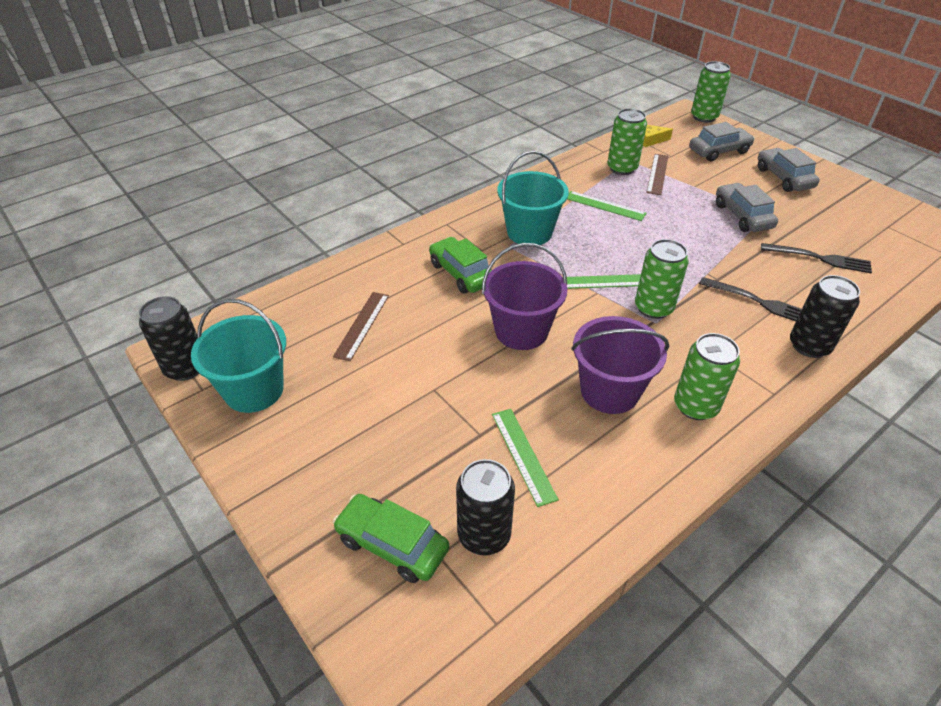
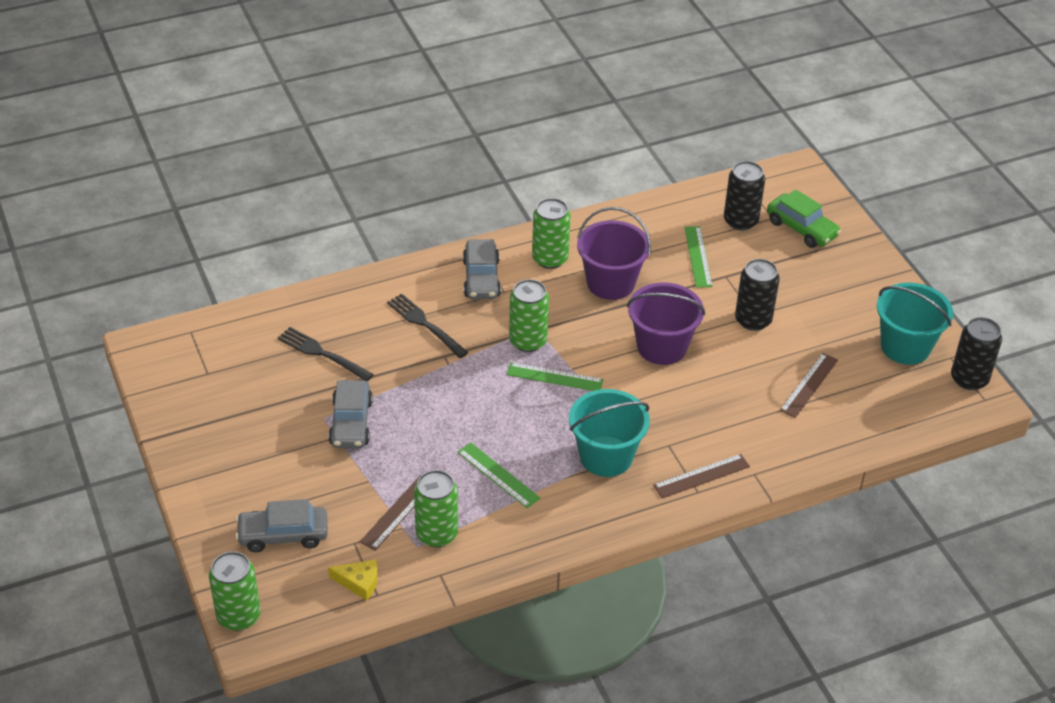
camera: 165 degrees left, 0 degrees up
green car [429,237,492,294] -> none
grey car [758,148,820,192] -> grey car moved to [463,239,501,299]
black can [790,275,860,358] -> black can moved to [735,259,780,331]
none -> brown ruler [653,454,750,498]

